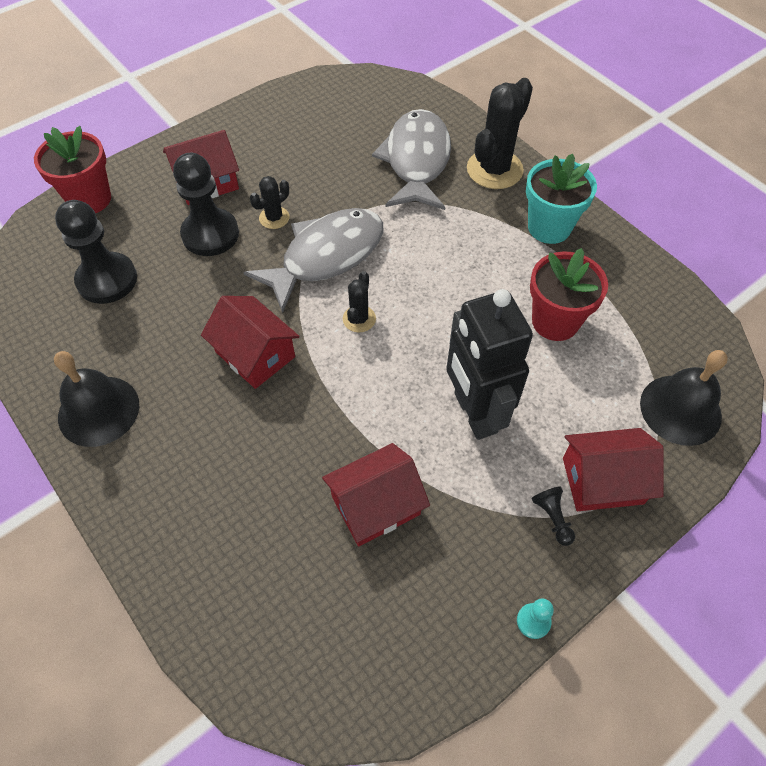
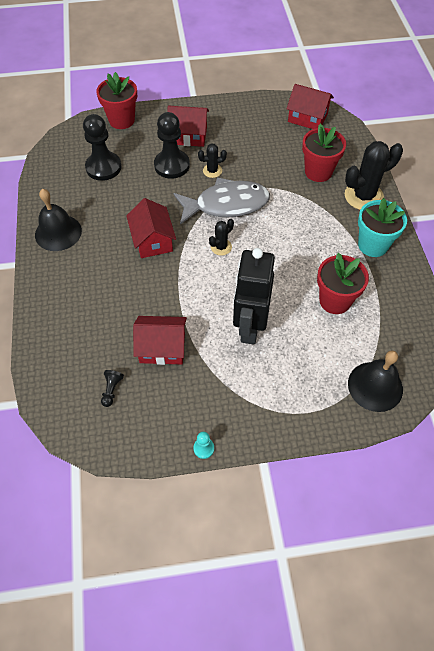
camera: 30 degrees right, 0 degrees up
grey fish [372,109,451,210] -> red flower pot [302,124,346,182]
black pawn [532,486,575,546] -> black pawn moved to [101,370,124,407]
red house [563,428,664,511] -> red house moved to [287,84,334,129]

